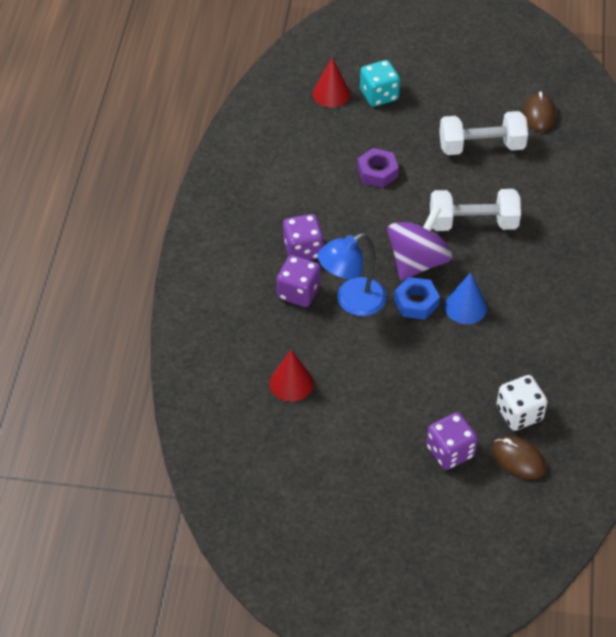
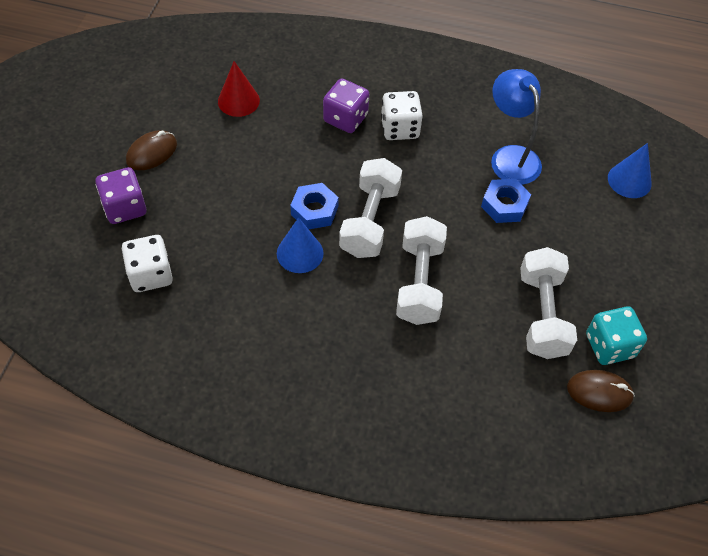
camera: 95 degrees right, 5 degrees up
purple dice [283,214,324,260] -> white dice [381,91,423,140]
red cone [313,58,350,107] -> blue cone [608,143,652,198]
blue lamp [318,233,386,316] -> blue lamp moved to [491,69,542,185]
purple nut [357,148,399,188] -> blue nut [481,179,531,223]
turquoise dice [360,60,400,107] -> turquoise dice moved to [586,306,647,365]
purple spinning top [387,206,452,281] -> white dumbbell [339,158,402,258]
brown mouse [492,436,546,479] -> brown mouse moved to [126,130,177,170]

